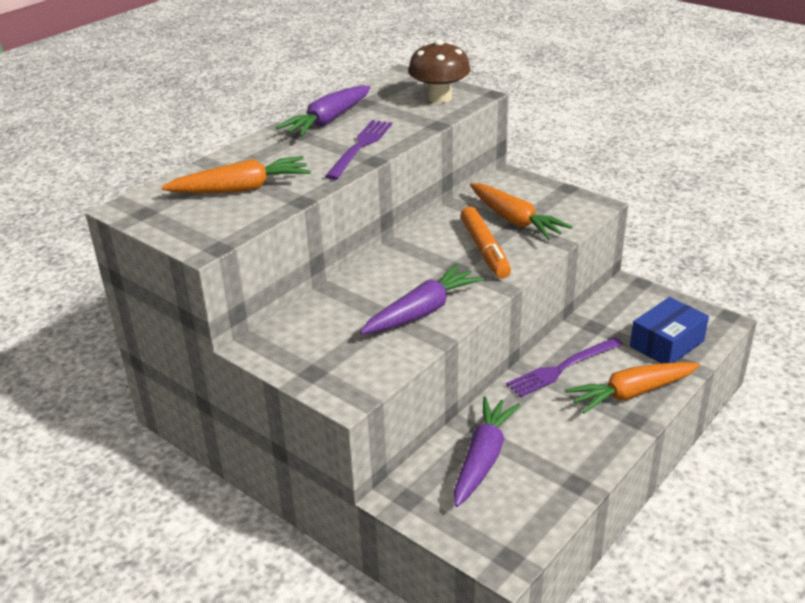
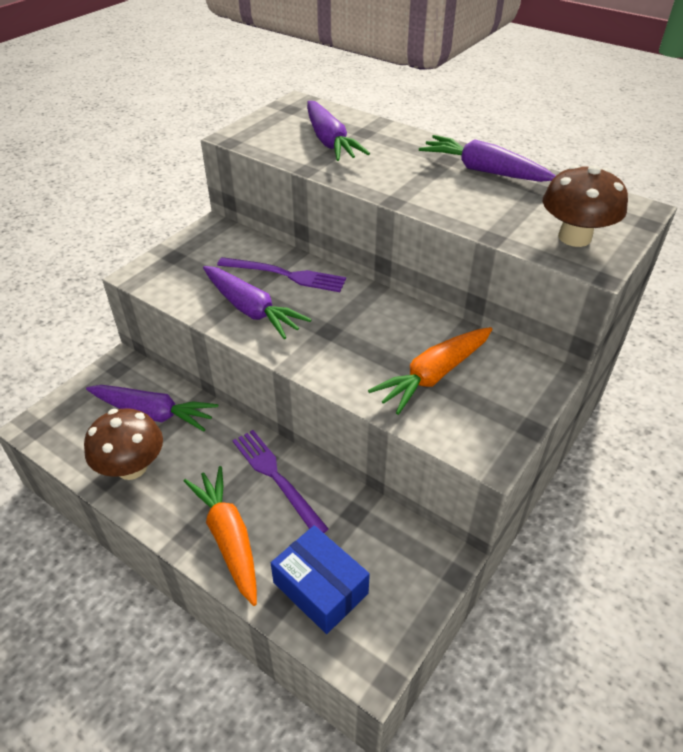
camera: 85 degrees right, 10 degrees up
orange carrot [161,156,311,193] -> purple carrot [307,101,370,161]
purple fork [325,120,392,180] -> purple fork moved to [217,257,346,292]
orange marker [460,206,511,279] -> none
none -> brown mushroom [84,408,163,480]

